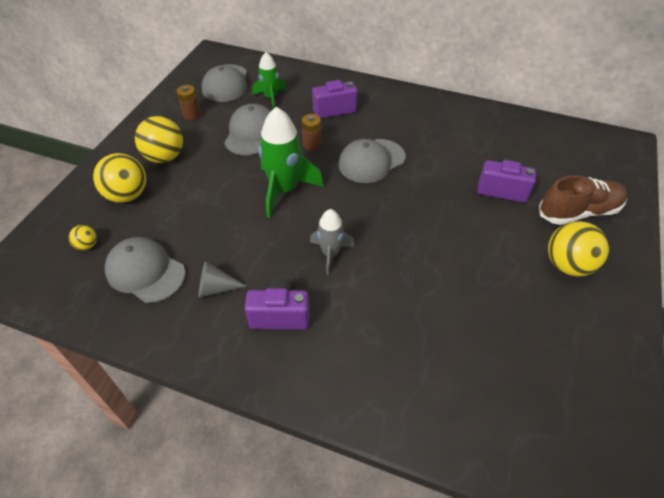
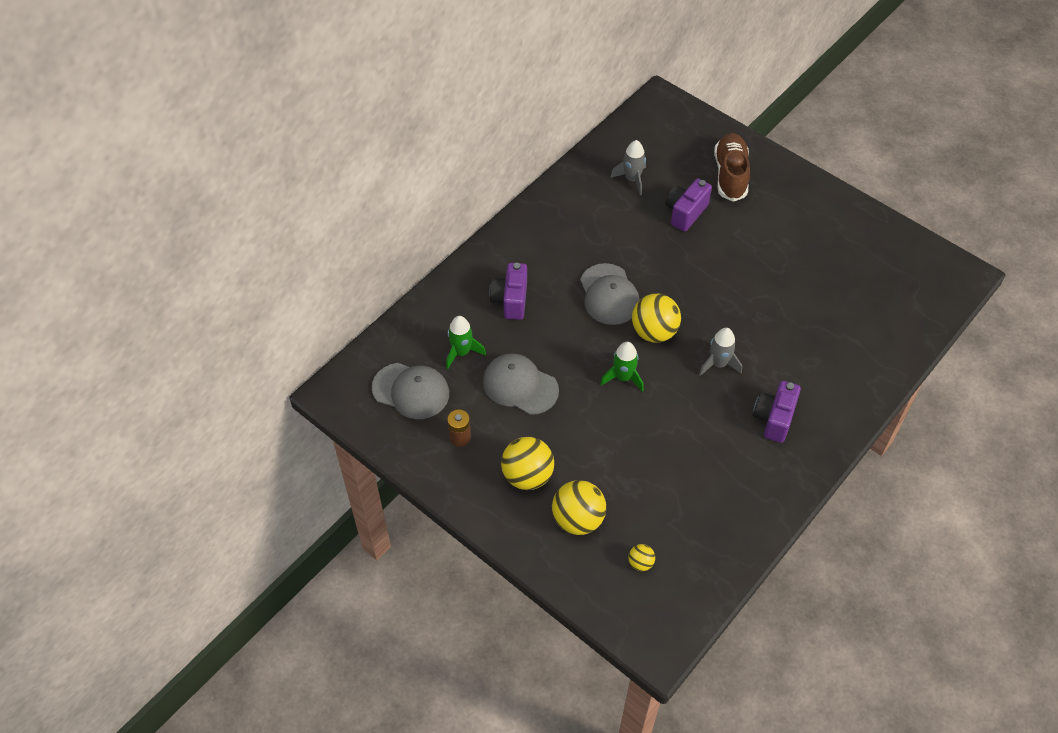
camera: 70 degrees left, 5 degrees up
grey cap [104,237,186,303] -> none
grey cone [199,262,248,298] -> none
green rocket [259,107,324,218] -> green rocket [600,342,644,392], size x0.59
brown battery [302,114,321,151] -> none
yellow ball [548,221,609,276] -> yellow ball moved to [632,294,681,343]
none -> grey rocket [610,140,646,195]

